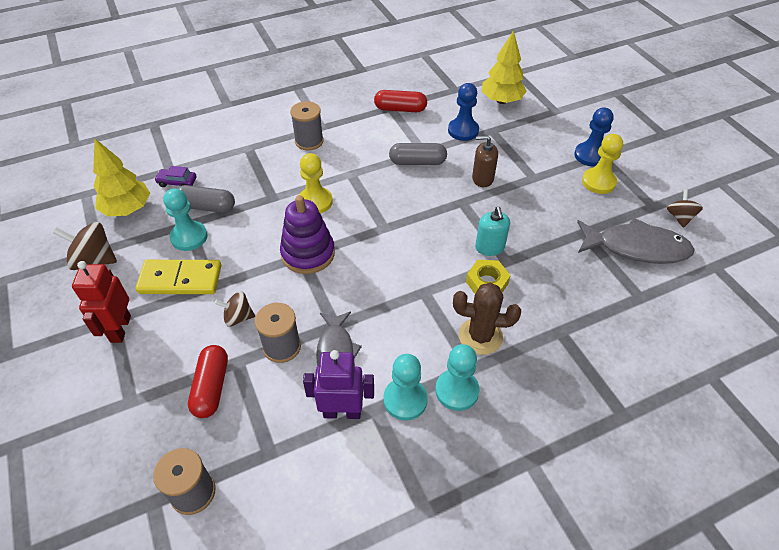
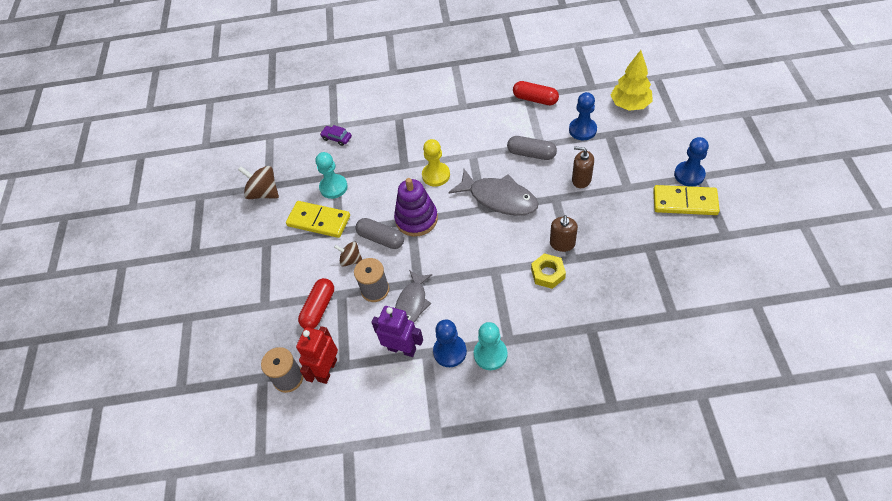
camera: 25 degrees right, 5 degrees up
red robot [72,261,131,343] -> red robot moved to [296,326,338,384]
yellow tree [93,139,150,216] -> none
grey capsule [177,185,235,213] -> grey capsule moved to [356,218,404,249]
grey spool [290,101,324,150] -> none
turquoise pawn [383,354,428,421] -> blue pawn [433,319,467,367]
brown cactus [453,283,521,355] -> none
turquoise soap dispenser [475,207,510,256] -> brown soap dispenser [550,215,578,252]
grey fish [577,218,695,264] -> grey fish moved to [449,169,539,216]
yellow pawn [582,134,623,194] -> yellow domino [653,185,720,215]
brown spinning top [667,190,703,228] -> none

